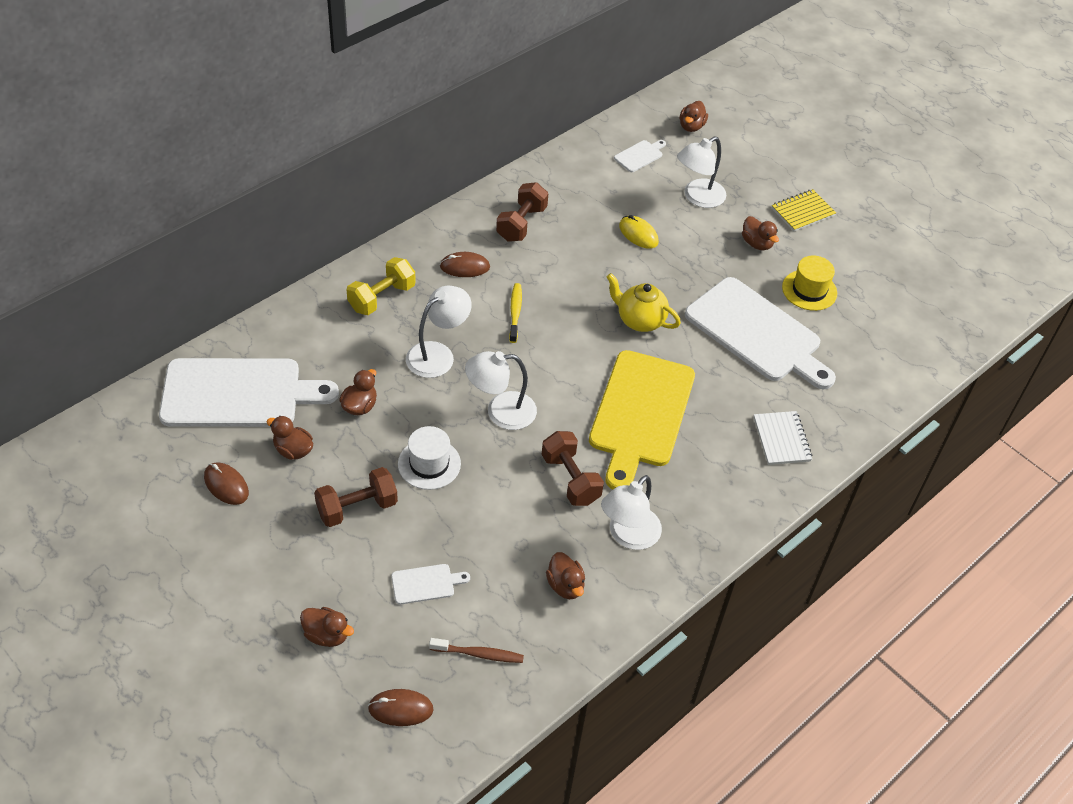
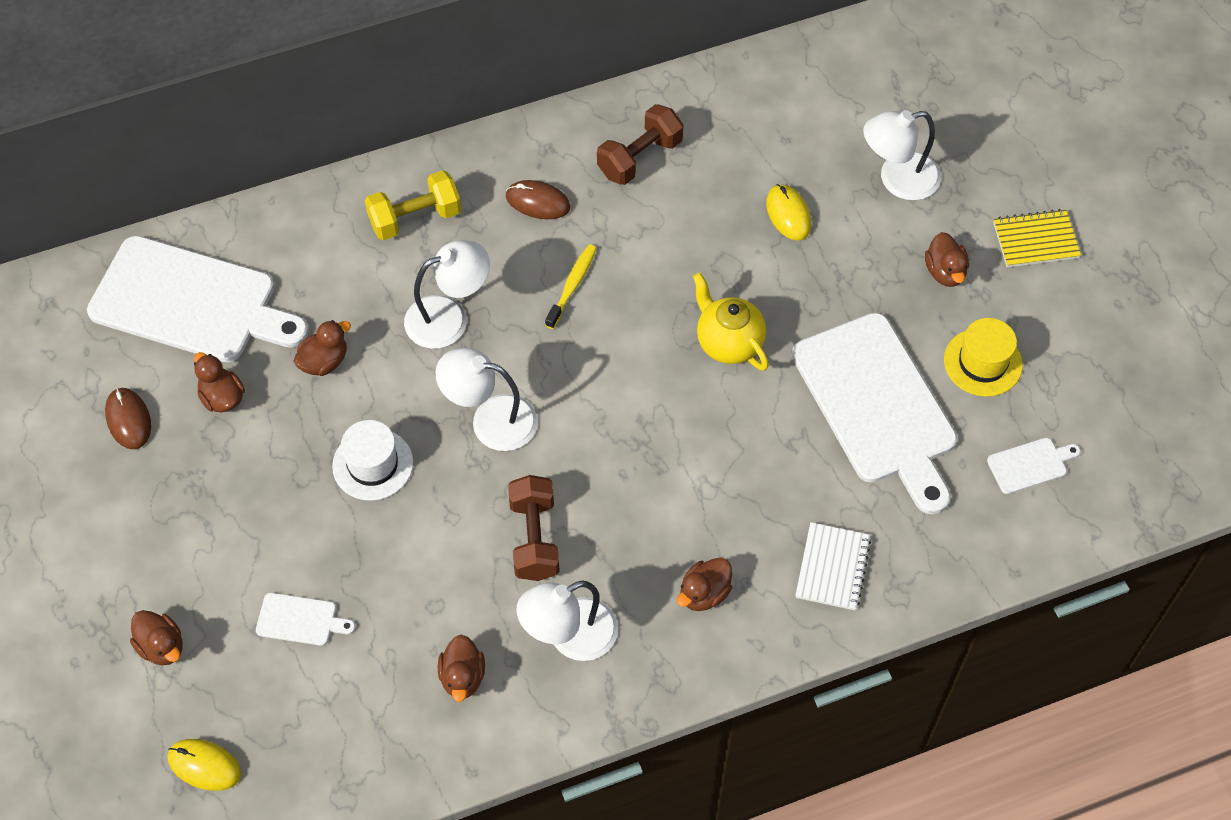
camera: 25 degrees right, 10 degrees up
brown dumbbell [314,467,398,527] -> none
brown mouse [368,689,434,726] -> yellow mouse [168,739,241,791]
brown toothbrush [429,638,524,663] -> none
yellow cutting board [589,350,695,489] -> none
white cutting board [614,140,666,172] -> white cutting board moved to [987,438,1080,494]
brown duck [680,101,708,132] -> brown duck moved to [677,558,732,611]

